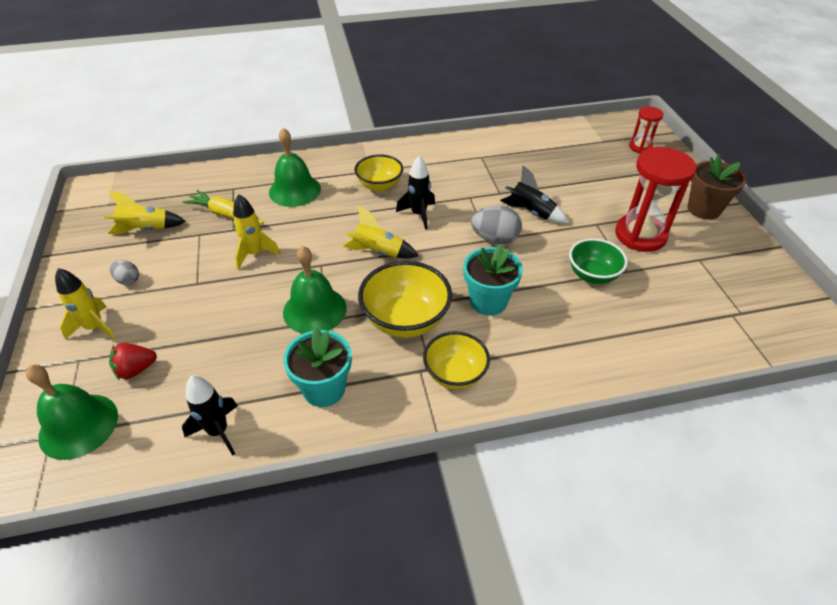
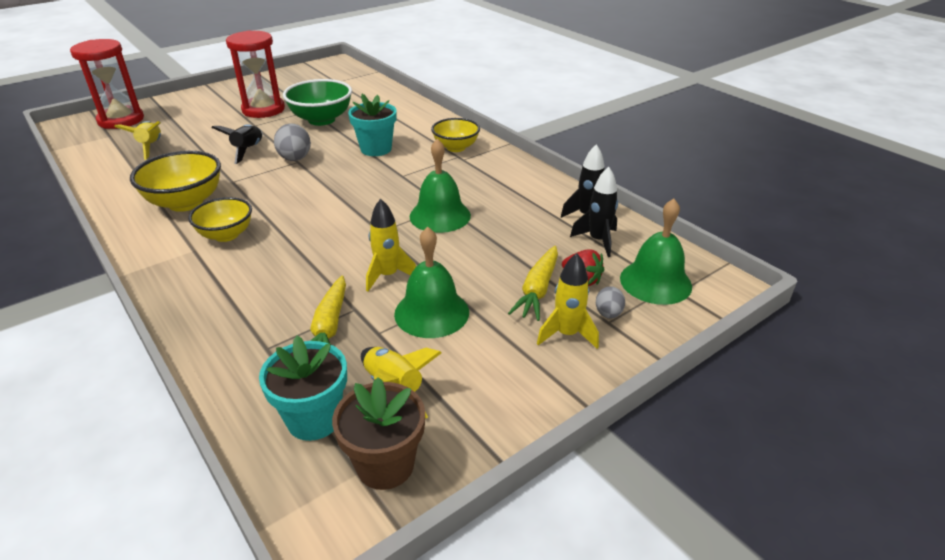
camera: 115 degrees left, 10 degrees down
grey egg [110,260,139,285] -> grey egg moved to [596,286,625,319]
green bell [269,128,321,207] -> green bell moved to [394,227,469,338]
turquoise flower pot [283,327,352,407] -> turquoise flower pot moved to [259,336,347,441]
yellow rocket [343,205,418,258] -> yellow rocket moved to [114,121,161,160]
yellow bowl [358,261,452,338] -> yellow bowl moved to [130,151,221,212]
black rocket [396,156,435,230] -> black rocket moved to [570,167,618,257]
green bowl [569,238,628,284] -> green bowl [283,79,352,126], size x1.50
red hourglass [629,106,664,153] -> red hourglass [70,39,144,129], size x1.90
brown flower pot [688,154,746,220] -> brown flower pot moved to [332,377,425,490]
none -> yellow carrot [508,246,558,321]

